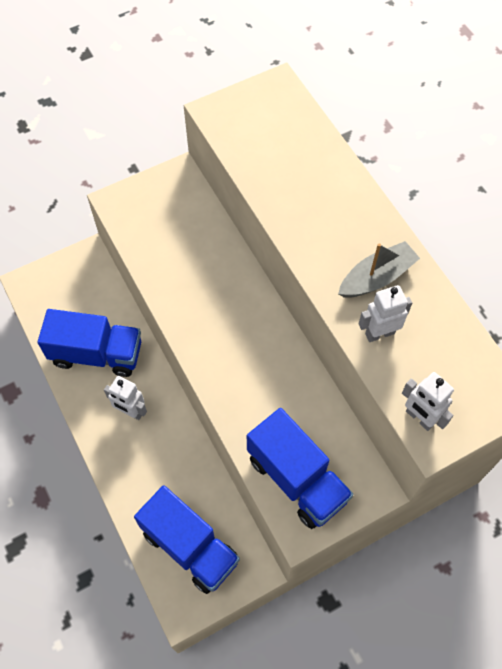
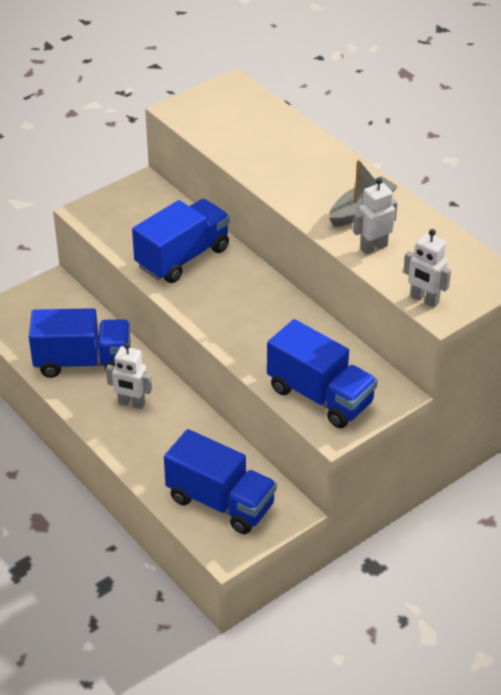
camera: 10 degrees left, 20 degrees down
none -> blue truck [132,199,230,283]

